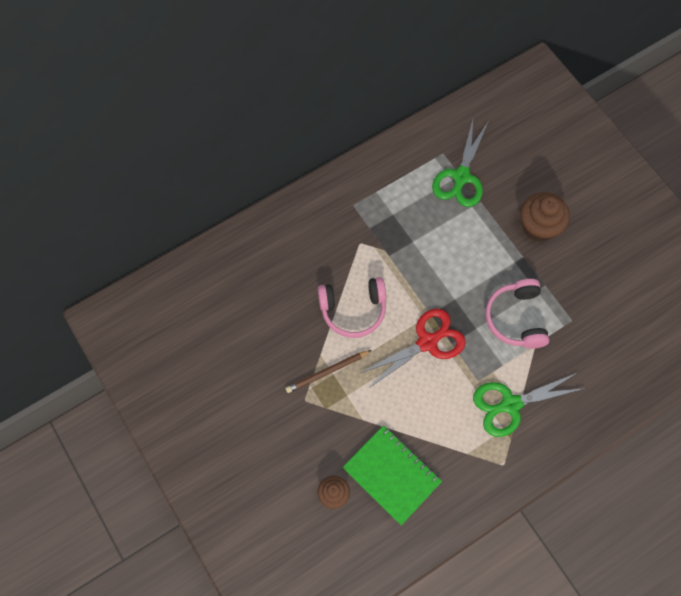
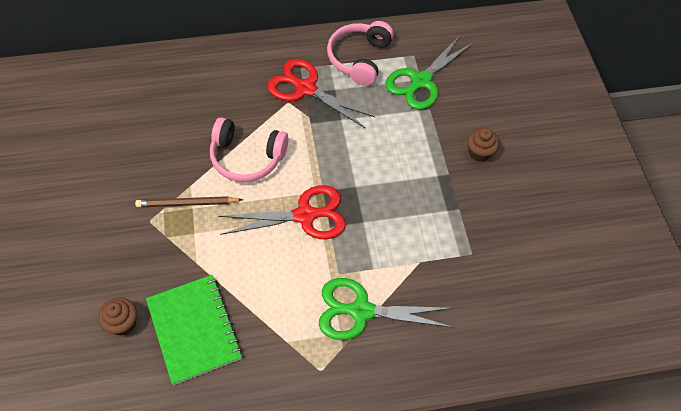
camera: 20 degrees right, 10 degrees down
pink headphones [485,279,549,349] -> pink headphones moved to [327,21,393,86]
brown cupcake [520,192,570,242] -> brown cupcake [467,128,500,162], size x0.60
none -> red scissors [267,59,375,129]

